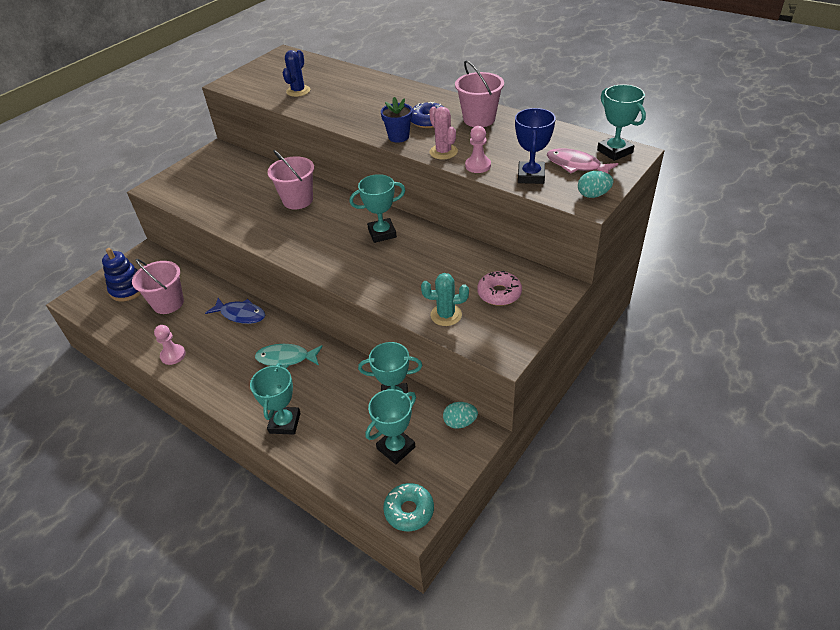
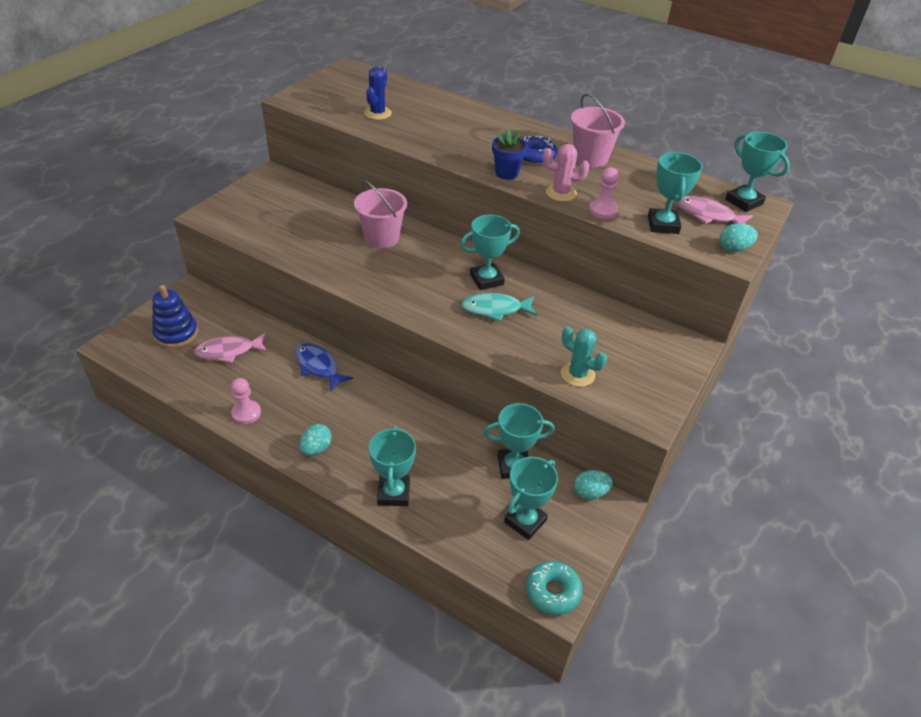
camera: 10 degrees left, 0 degrees up
pink bucket [132,259,184,314] -> pink fish [194,333,268,363]
blue fish [205,298,265,324] -> blue fish turned 150 degrees counterclockwise [295,343,353,391]
turquoise fish [255,344,323,369] -> turquoise fish moved to [461,293,537,322]
turquoise cactus [421,273,469,326] -> turquoise cactus turned 45 degrees clockwise [561,326,607,387]
pink cactus [429,106,458,160] -> pink cactus turned 45 degrees counterclockwise [543,144,590,202]
pink donut [477,271,522,306] -> none
blue trophy [515,108,556,184] -> turquoise trophy [648,152,703,234]
none -> turquoise egg [300,424,332,456]

